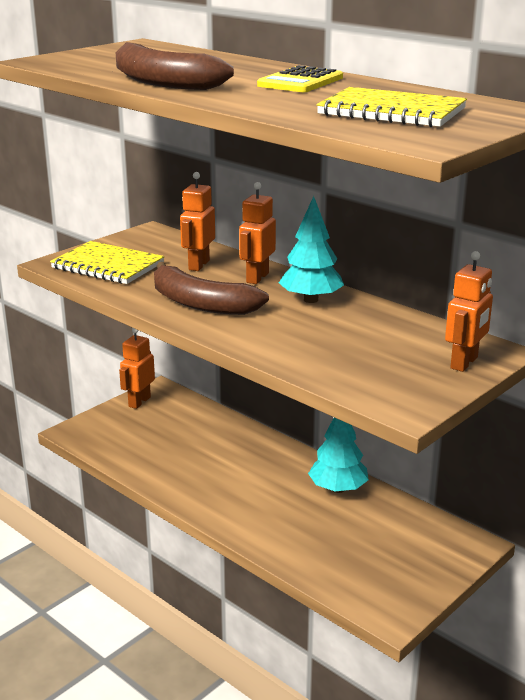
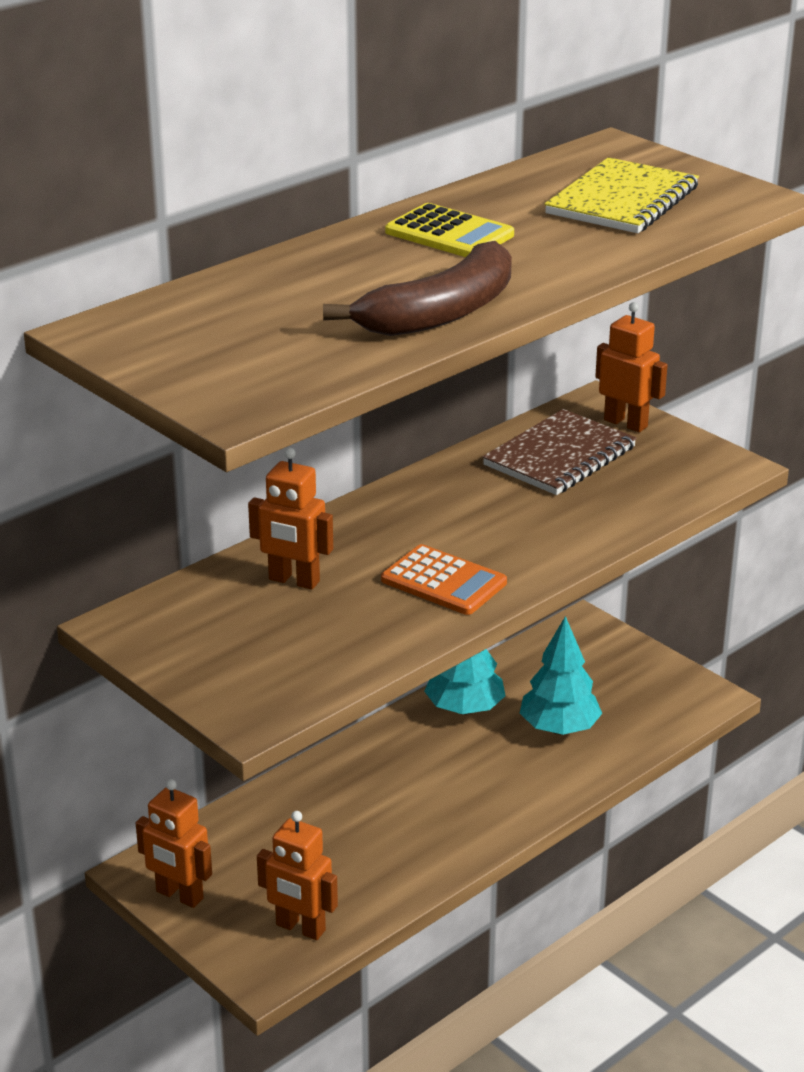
camera: 85 degrees left, 5 degrees up
yellow notebook [50,241,164,284] -> none
brown banana [154,262,269,315] -> orange calculator [381,544,507,615]
orange robot [239,182,276,284] -> orange robot moved to [257,811,338,940]
turquoise tree [279,196,344,303] -> turquoise tree moved to [520,616,602,735]
none -> brown notebook [483,409,637,495]

